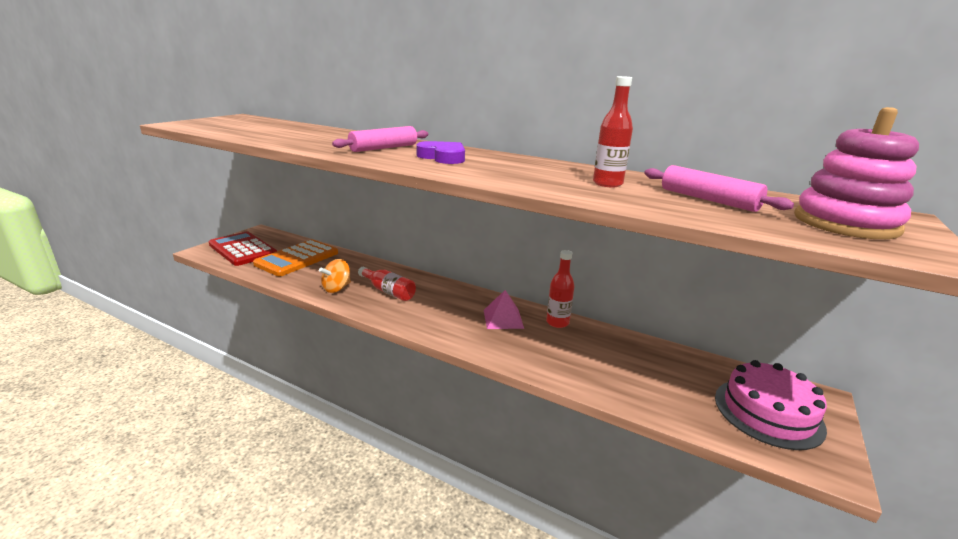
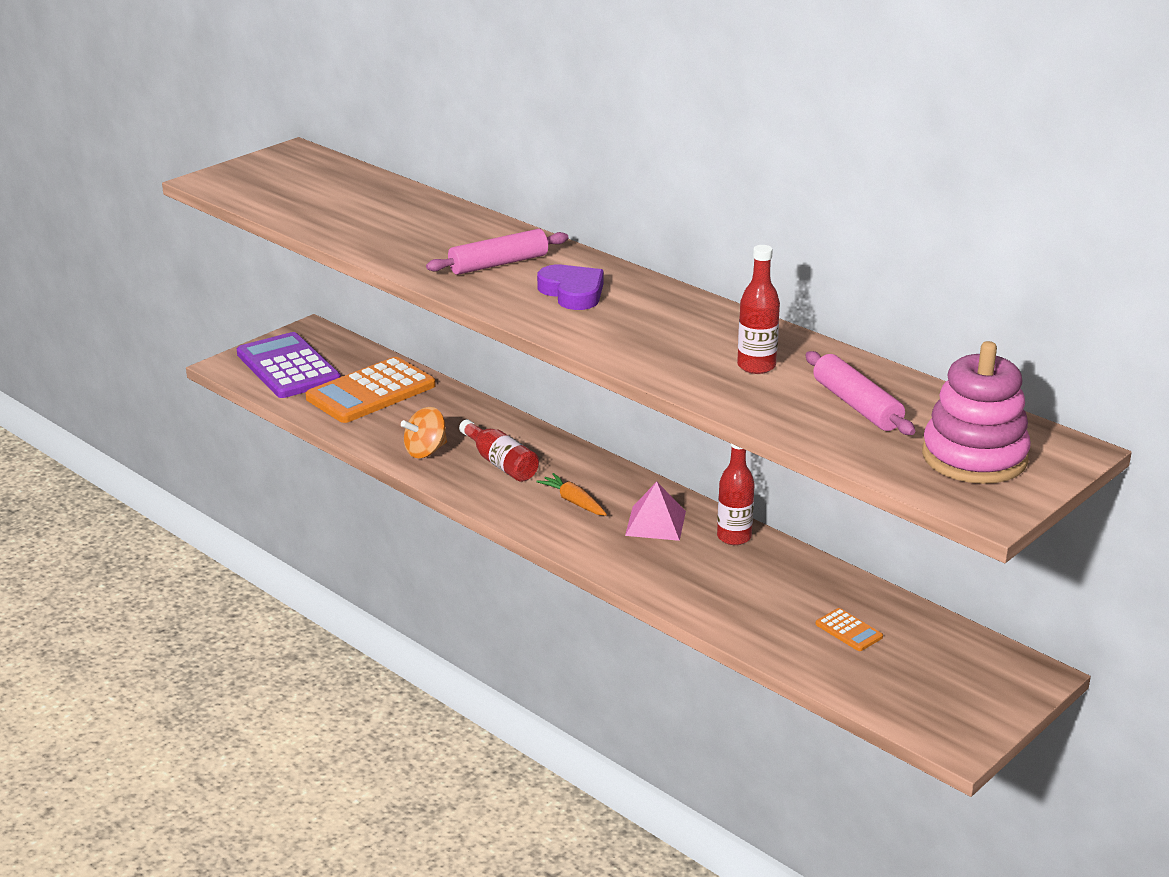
camera: 15 degrees right, 5 degrees up
red calculator [209,232,277,266] -> purple calculator [237,332,341,398]
pink cake [715,360,827,450] -> none
none -> orange carrot [536,473,607,516]
none -> orange calculator [816,608,883,651]

